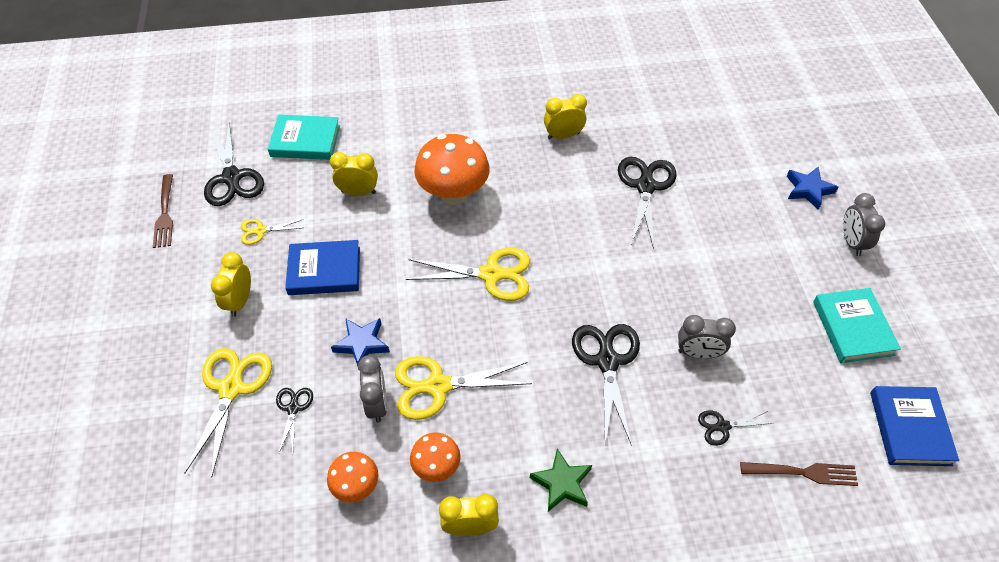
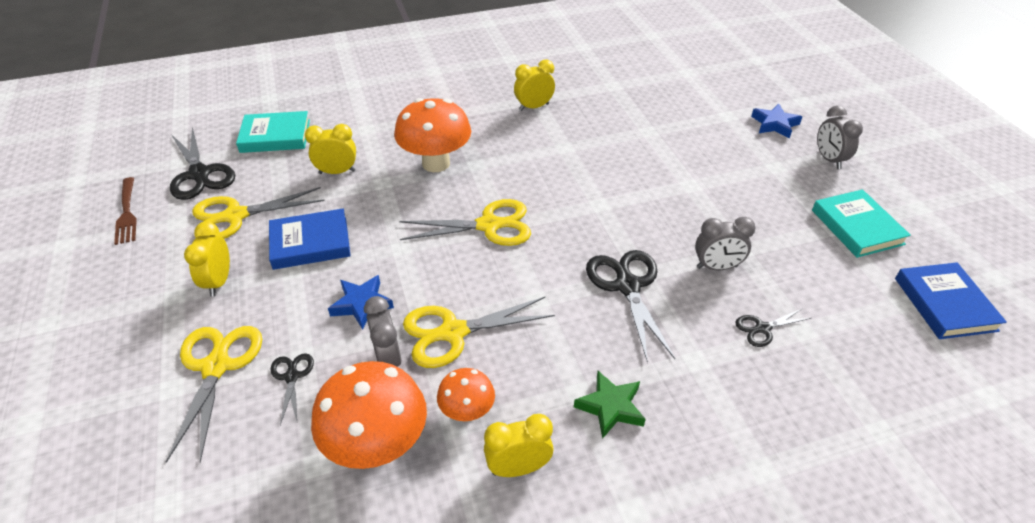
camera: 10 degrees left, 10 degrees down
yellow scissors [241,219,303,245] -> yellow scissors [192,187,325,239], size x1.91
orange mushroom [327,452,379,502] -> orange mushroom [311,361,427,469], size x1.84
black scissors [618,157,677,249] -> none
brown fork [740,462,858,486] -> none

